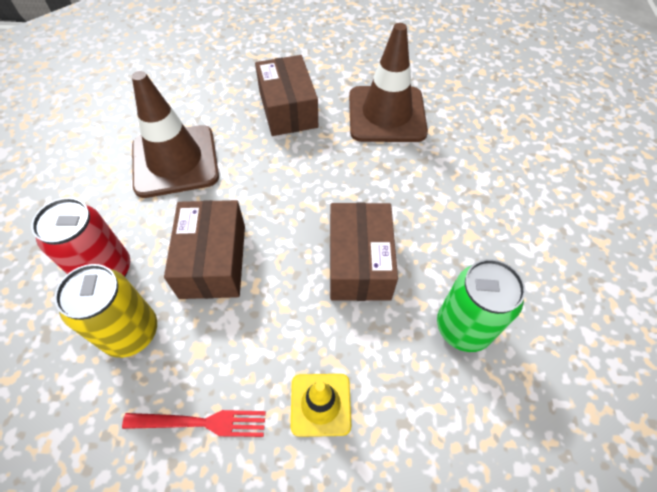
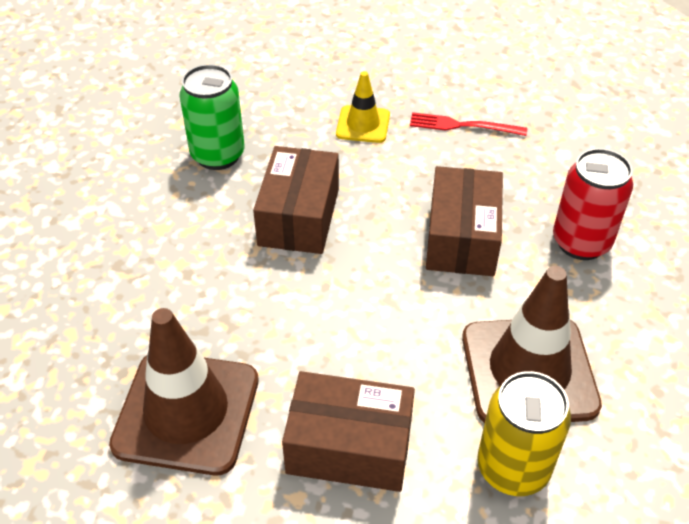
camera: 170 degrees left, 10 degrees down
yellow can [54,264,157,358] -> yellow can moved to [477,371,571,496]
brown box [255,55,318,136] -> brown box turned 75 degrees counterclockwise [282,371,415,492]

